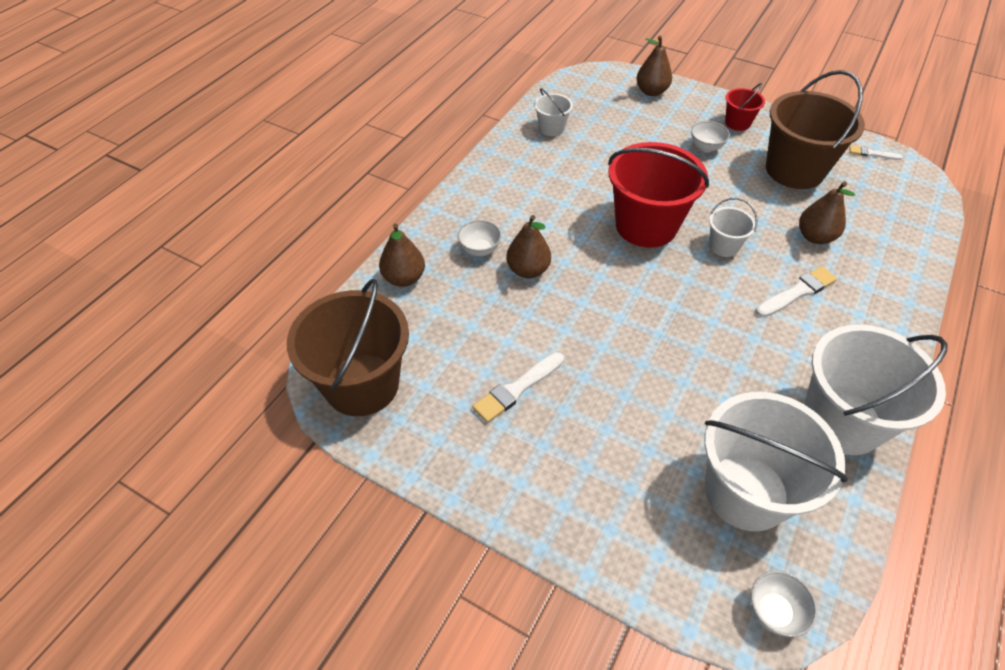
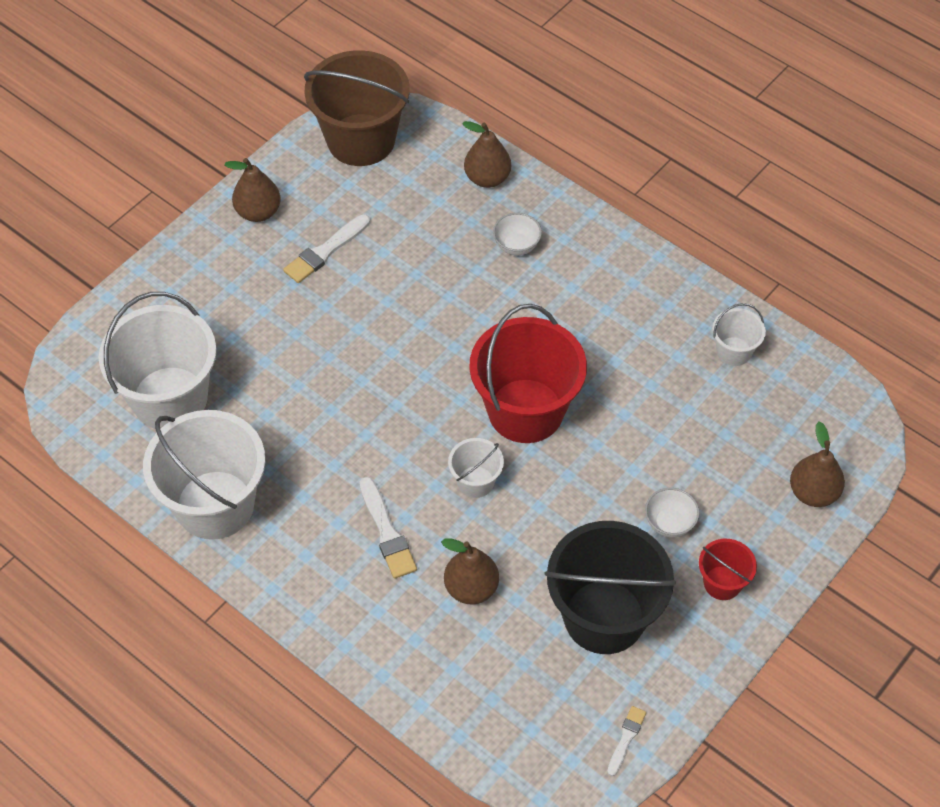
camera: 100 degrees right, 5 degrees up
white brush [472,352,564,423] -> white brush turned 105 degrees counterclockwise [283,214,370,283]
brown pear [506,215,551,278] -> brown pear moved to [224,158,281,222]
white bowl [751,571,817,637] -> none
brown bucket [766,70,865,189] -> black bucket [545,521,676,654]

